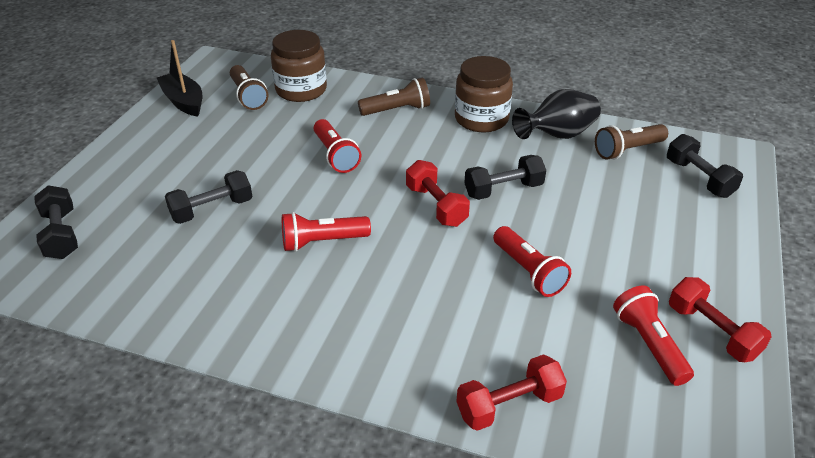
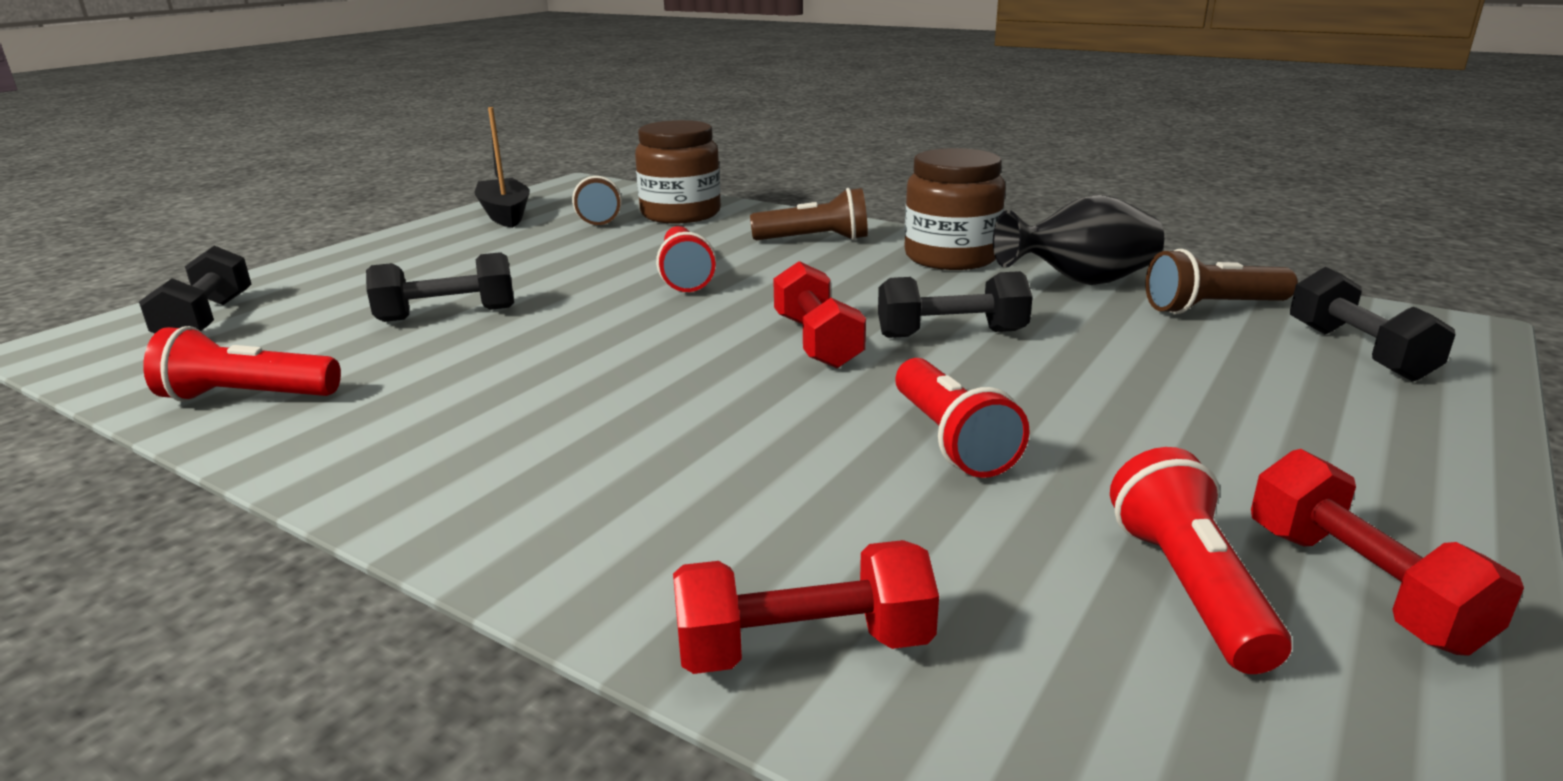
camera: 15 degrees right, 15 degrees down
red flashlight [282,212,371,252] -> red flashlight moved to [143,326,341,402]

